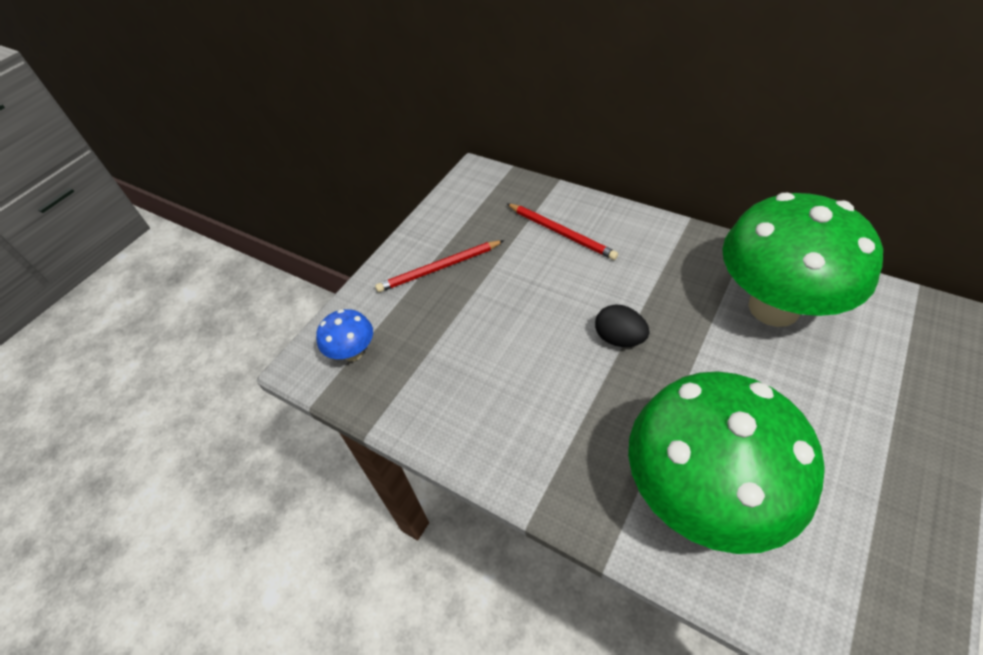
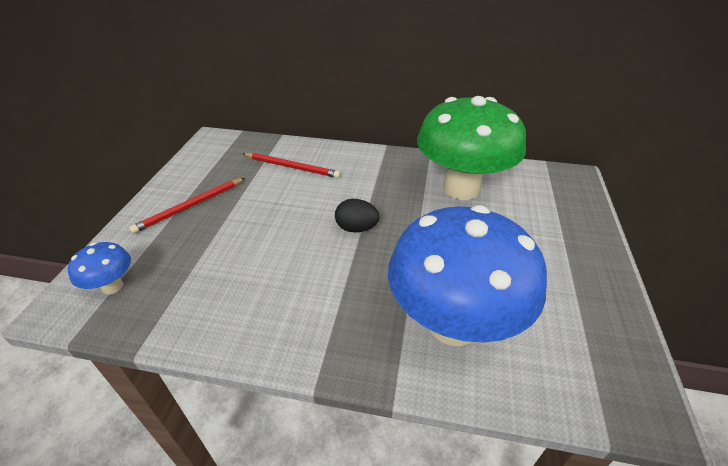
camera: 25 degrees left, 10 degrees down
green mushroom [628,371,824,554] -> blue mushroom [388,205,547,346]

